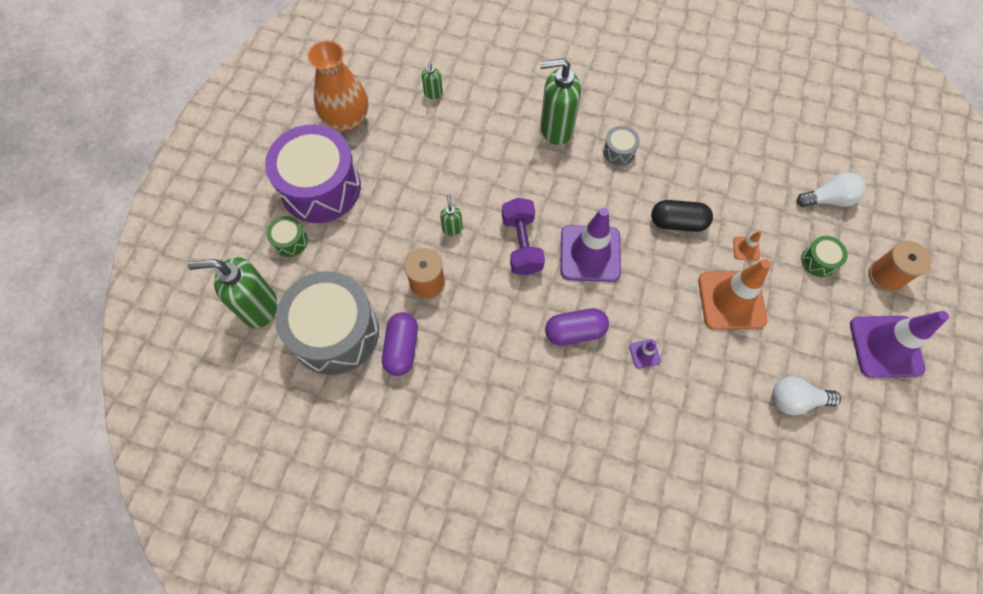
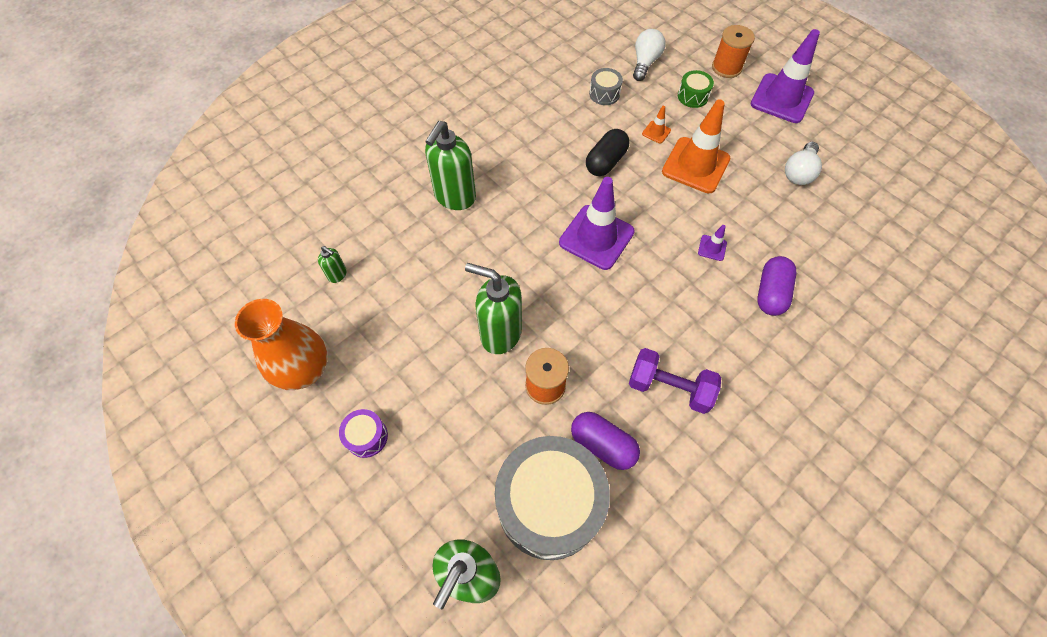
camera: 60 degrees left, 5 degrees down
purple drum [265,124,361,223] -> purple drum [339,409,388,458], size x0.42
green drum [266,216,308,257] -> none
green soap dispenser [440,195,463,236] -> green soap dispenser [465,263,522,354], size x2.16
purple dumbbell [502,198,545,275] -> purple dumbbell moved to [629,348,721,414]
purple capsule [545,308,609,345] -> purple capsule moved to [757,256,796,316]
grey drum [603,126,640,166] -> grey drum moved to [589,68,623,105]

